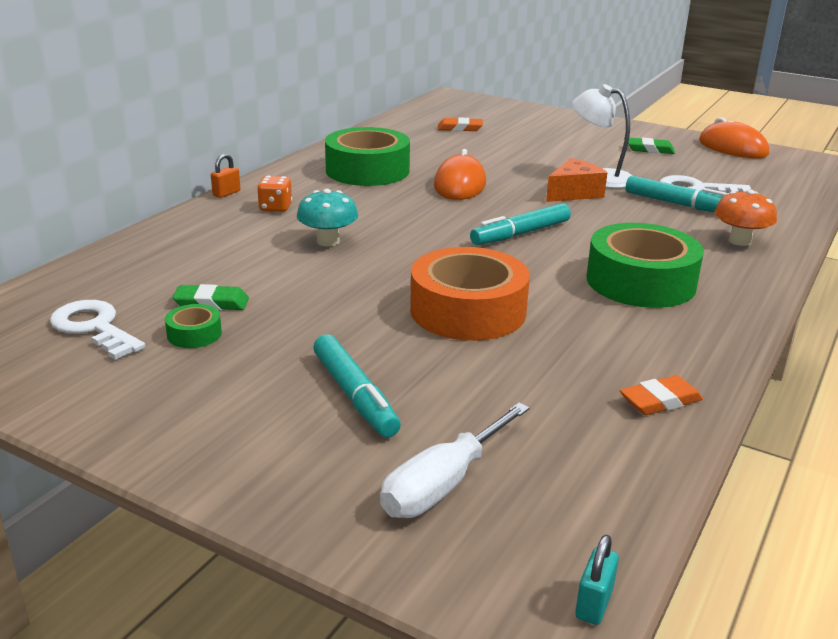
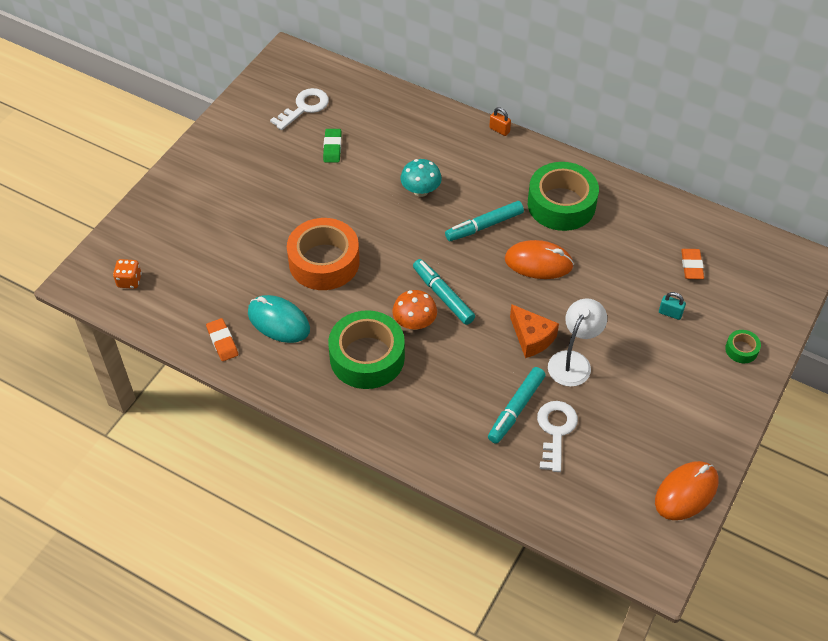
camera: 90 degrees right, 25 degrees up
green tape [165,304,222,348] -> green tape moved to [725,330,761,363]
orange dice [257,176,292,212] -> orange dice moved to [113,259,142,289]
turquoise marker [313,334,401,438] -> turquoise marker moved to [445,201,524,241]
white screwdriver [380,403,530,518] -> none
turquoise padlock [575,535,619,625] -> turquoise padlock moved to [659,292,686,320]
green eraser [628,138,675,154] -> none
orange mushroom [715,190,777,246] -> orange mushroom moved to [392,290,437,330]
none -> turquoise mouse [248,295,310,343]

